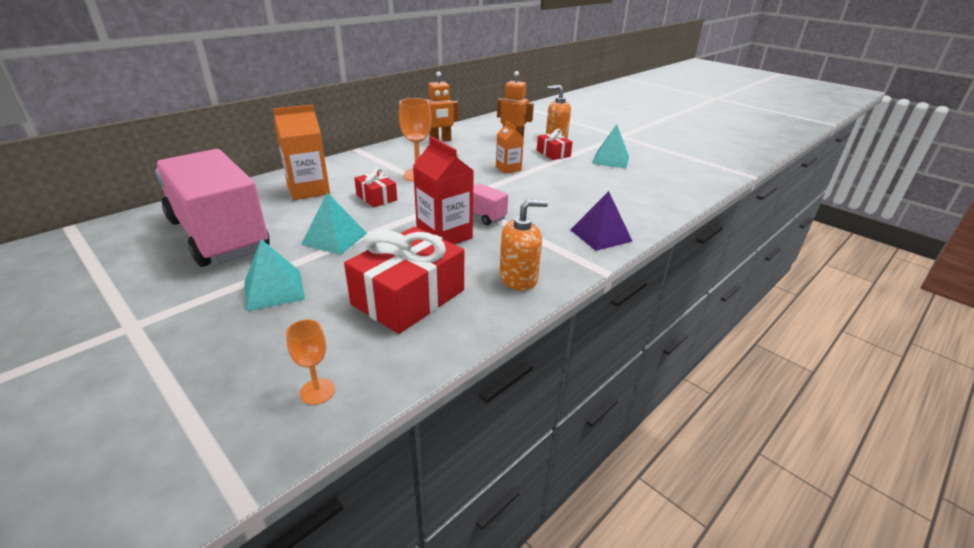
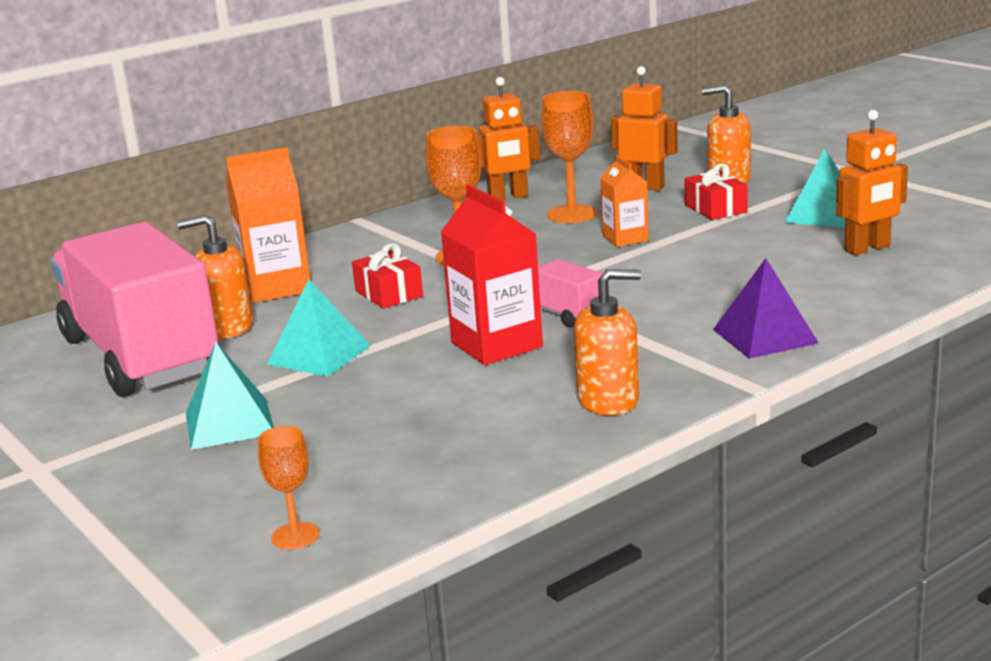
camera: 10 degrees right, 10 degrees down
red gift [344,227,464,334] -> none
none -> orange soap dispenser [177,215,253,339]
none -> orange goblet [541,91,597,223]
none -> orange robot [836,110,908,255]

